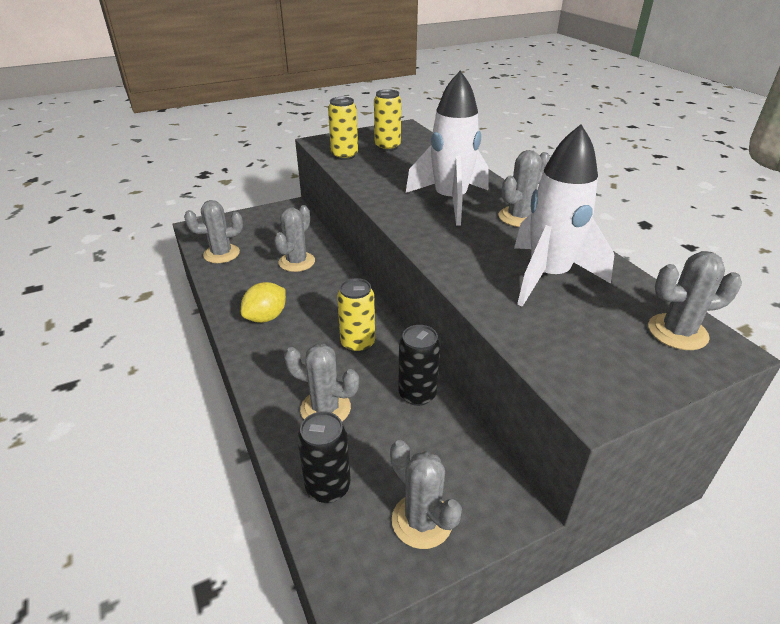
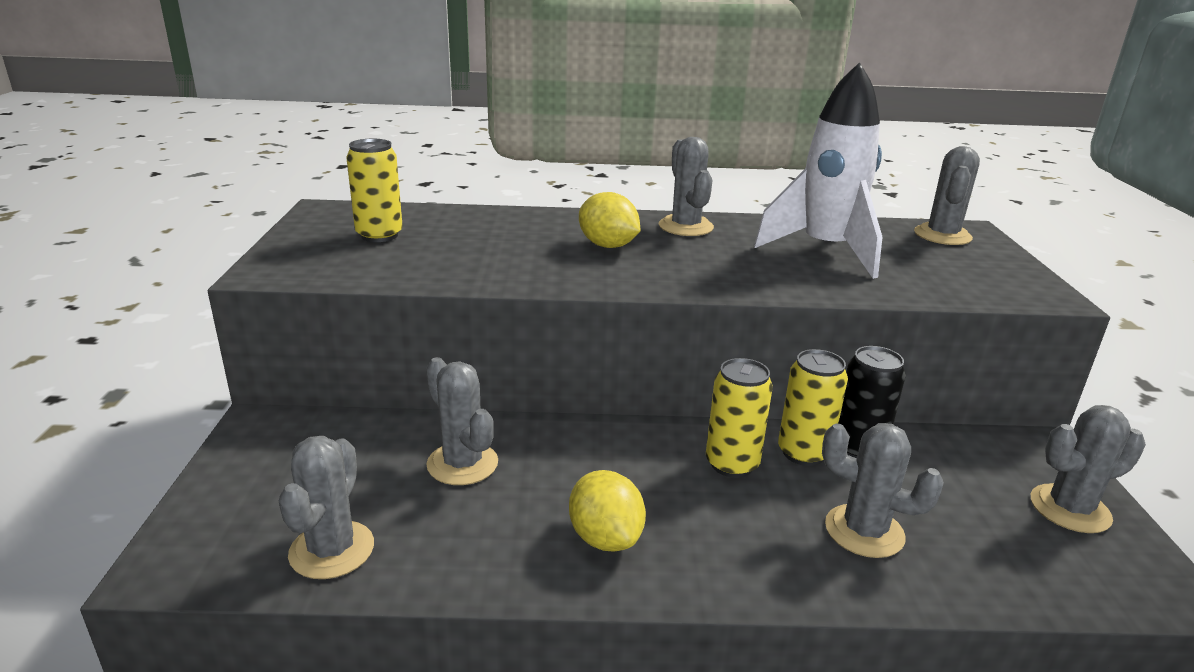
camera: 65 degrees left, 10 degrees down
grey cactus [284,344,359,421] -> grey cactus turned 75 degrees clockwise [822,423,944,558]
black can [297,411,351,503] -> none
yellow can [328,97,358,160] -> yellow can moved to [778,349,848,466]
white rocket [406,71,489,226] -> yellow lemon [579,192,640,248]

